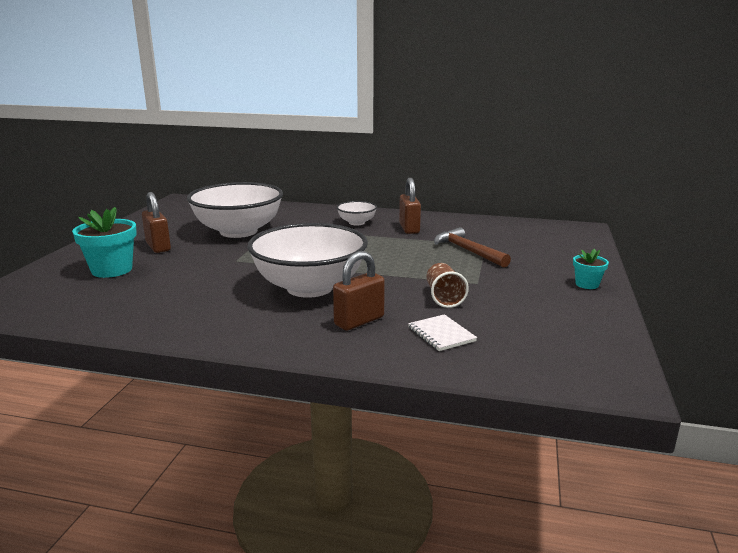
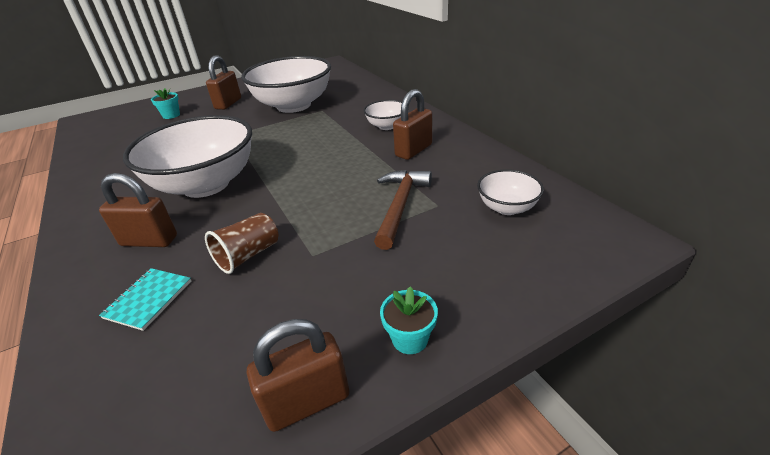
camera: 50 degrees right, 15 degrees up
turquoise flower pot [72,207,137,278] -> turquoise flower pot [151,88,180,119], size x0.55
white notebook [408,314,477,351] -> turquoise notebook [99,268,191,331]
none -> brown padlock [247,319,350,432]
none -> white bowl [477,169,544,215]

